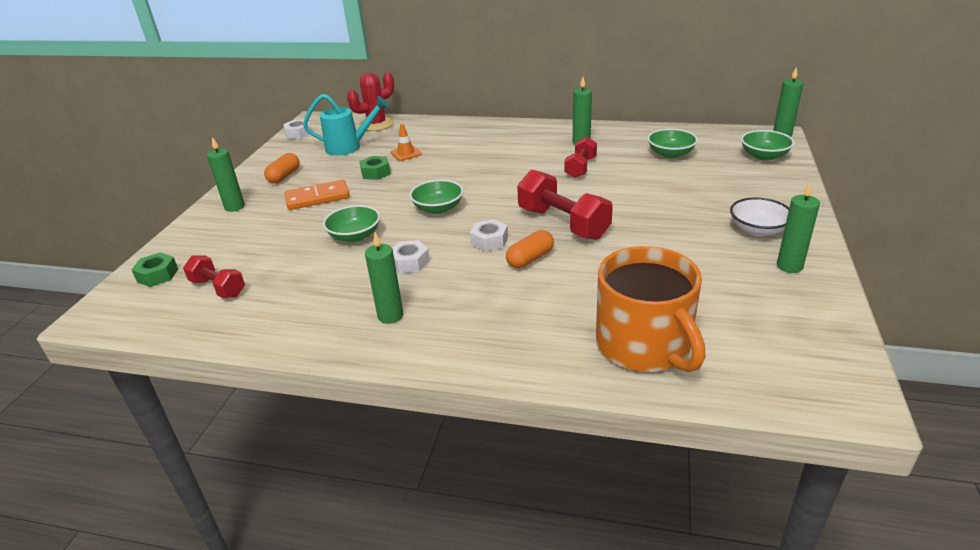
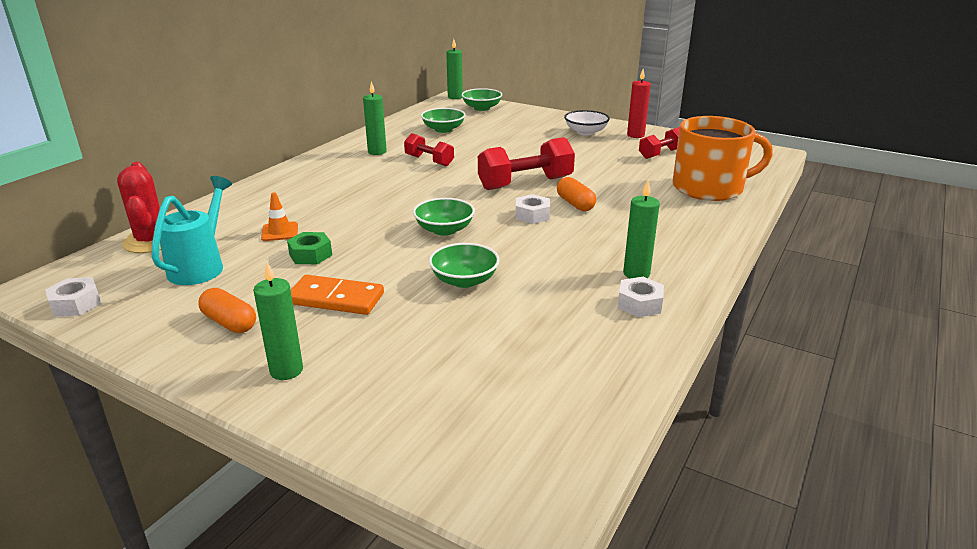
camera: 75 degrees left, 5 degrees down
green nut [132,252,178,287] -> none
red dumbbell [183,255,245,298] -> red dumbbell moved to [639,127,680,159]
orange domino [284,180,350,210] -> orange domino turned 75 degrees counterclockwise [291,275,384,315]
white nut [392,240,430,273] -> white nut moved to [617,277,664,317]
green candle [777,181,820,273] -> red candle [627,69,651,138]

